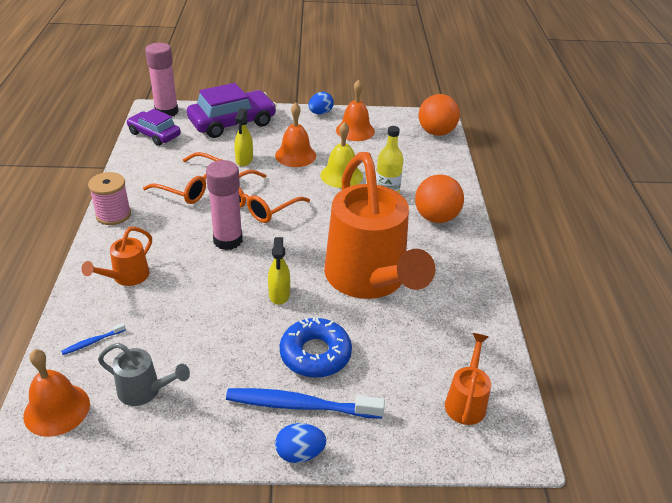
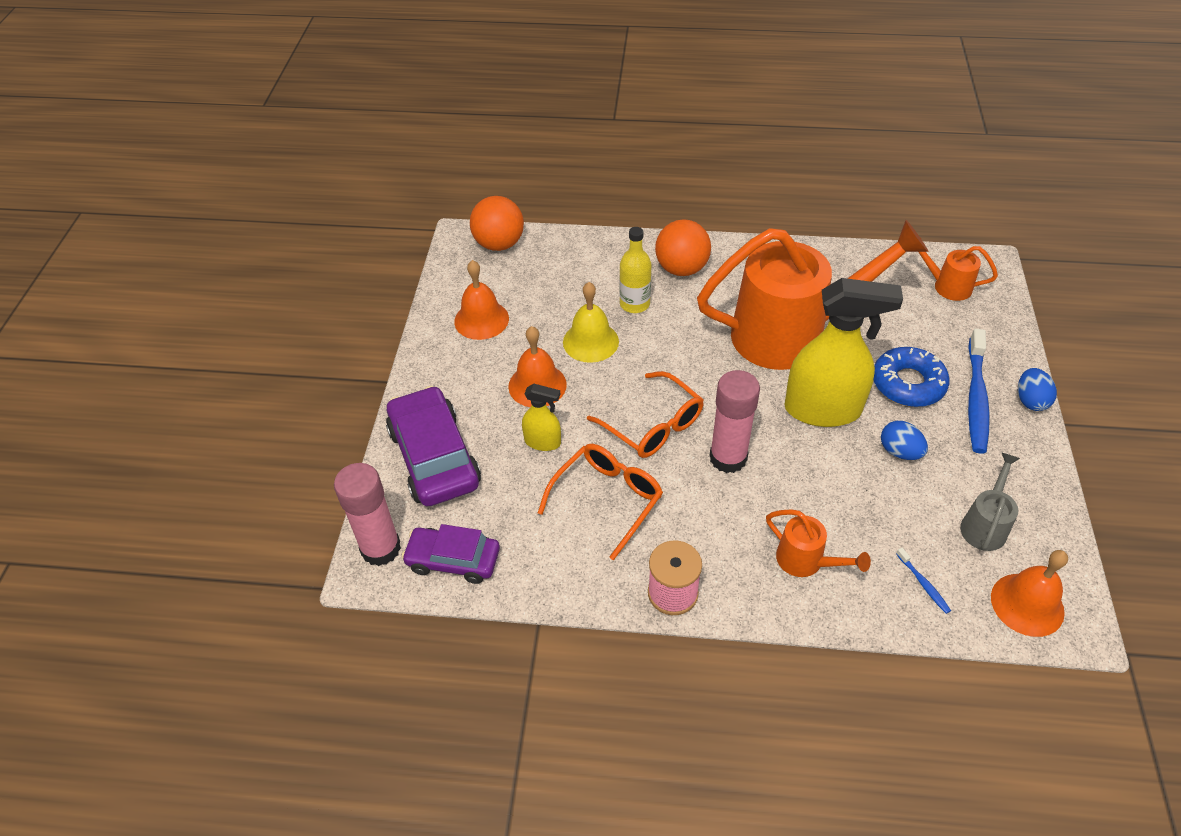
camera: 80 degrees left, 10 degrees up
purple car [127,109,181,146] -> purple car turned 60 degrees clockwise [402,524,500,584]
yellow spray bottle [268,237,290,305] -> yellow spray bottle [785,278,903,427], size x2.07
blue egg [308,92,334,114] -> blue egg moved to [881,421,928,460]

